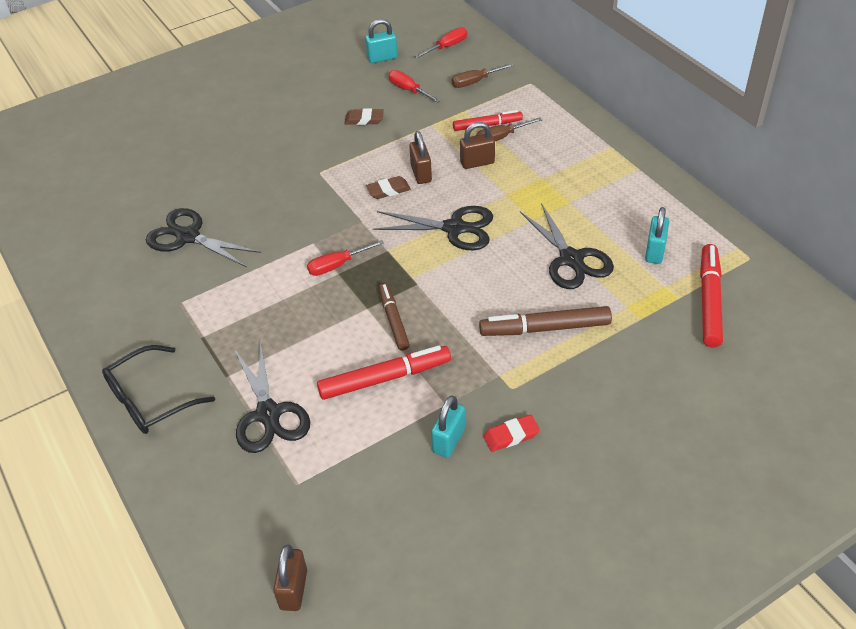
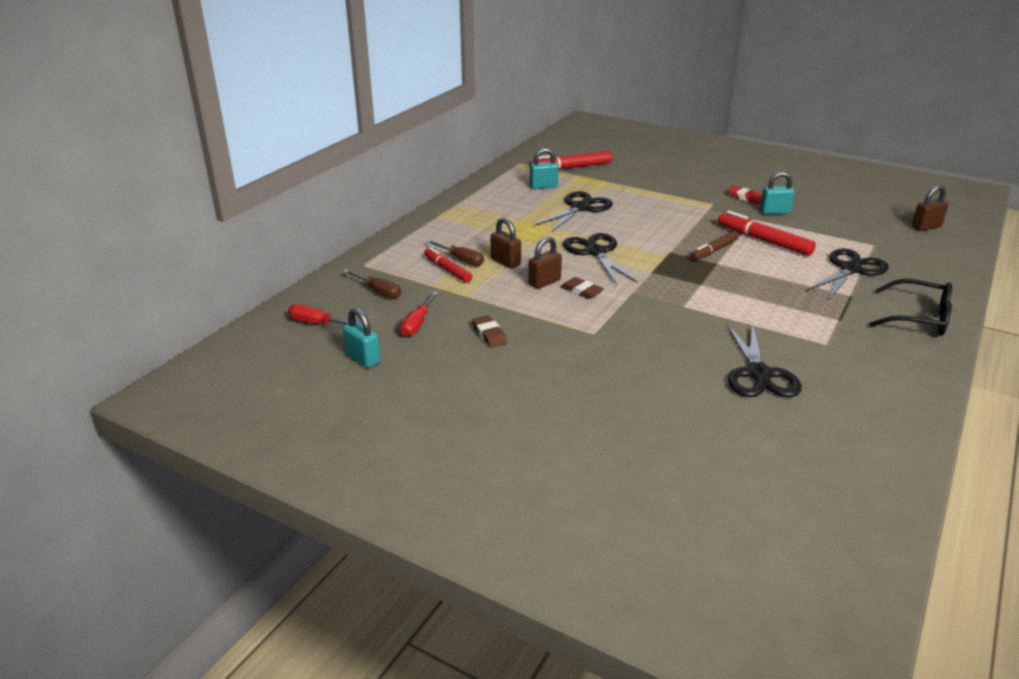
camera: 120 degrees left, 15 degrees down
red screwdriver [307,240,384,276] -> none
brown marker [479,306,612,336] -> none

